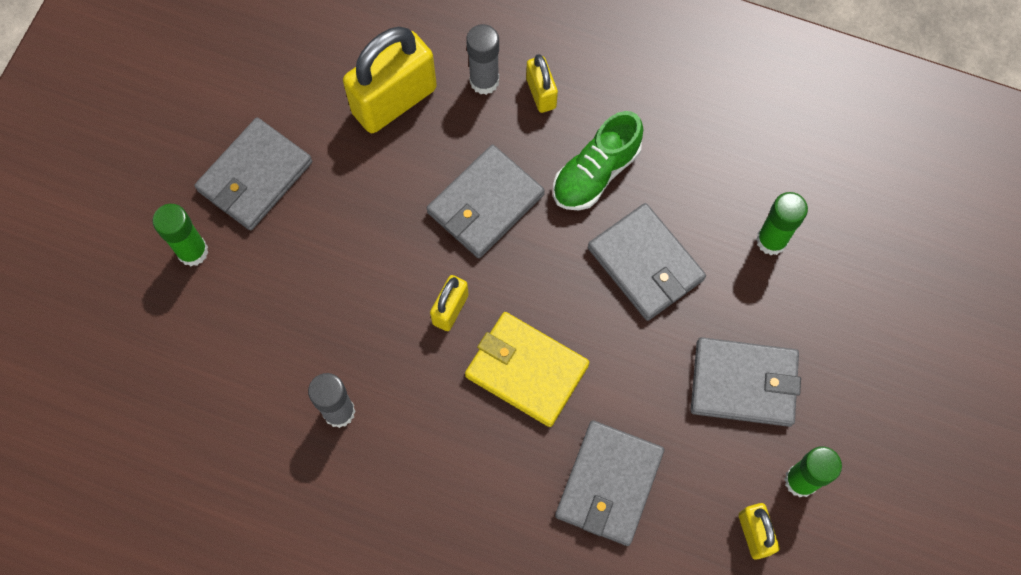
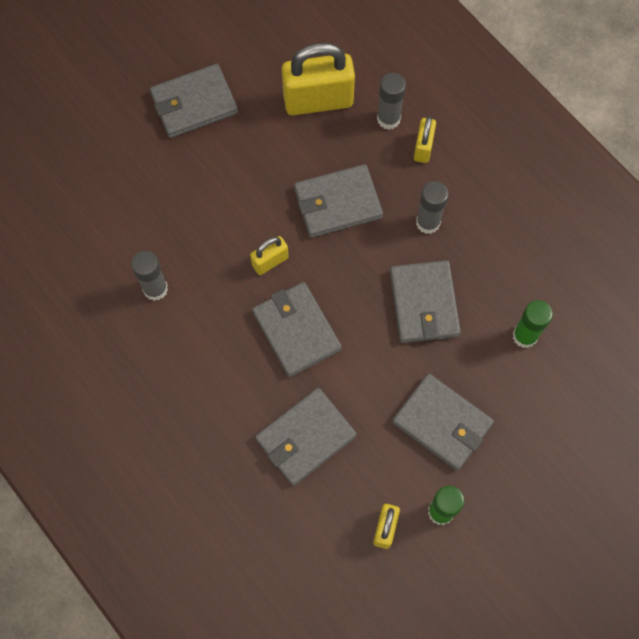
camera: 30 degrees right, 0 degrees up
green glue stick [153,204,208,266] -> none
yellow wallet [465,312,589,427] -> grey wallet [252,282,342,377]
green shoe [553,111,643,210] -> grey glue stick [416,181,449,234]

